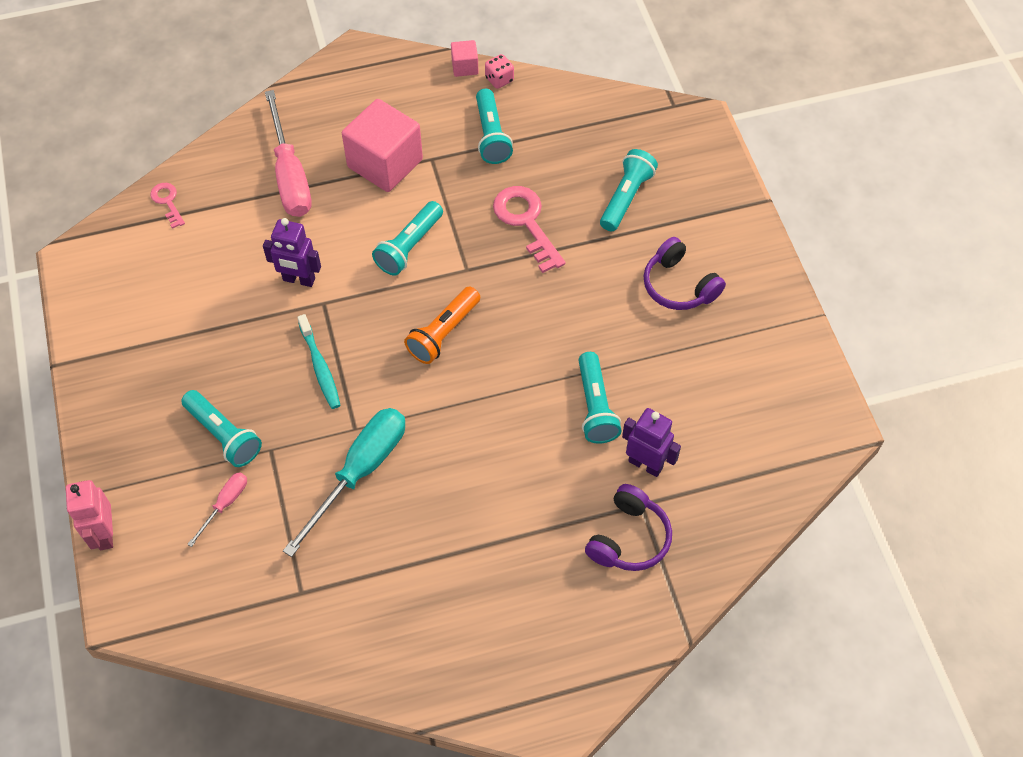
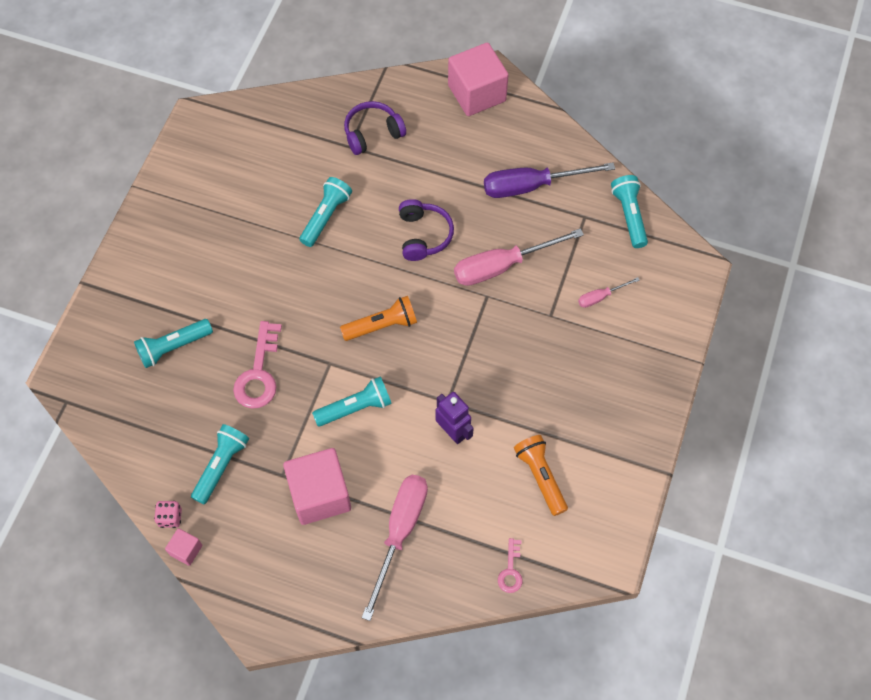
camera: 145 degrees left, 5 degrees up
pink robot [66,480,113,550] -> none
turquoise flashlight [181,390,262,467] -> turquoise flashlight moved to [611,175,648,248]
turquoise screwdriver [283,408,405,557] -> pink screwdriver [454,228,584,286]
turquoise toothbrush [297,314,340,409] -> none
purple robot [622,408,681,477] -> none
purple headphones [644,237,726,310] -> purple headphones moved to [399,199,454,261]
none -> pink cube [448,42,509,116]
none -> purple screwdriver [484,162,615,198]
none -> orange flashlight [514,435,568,516]

